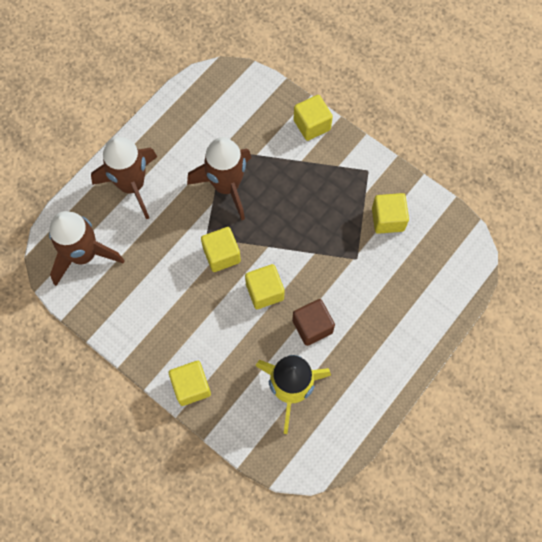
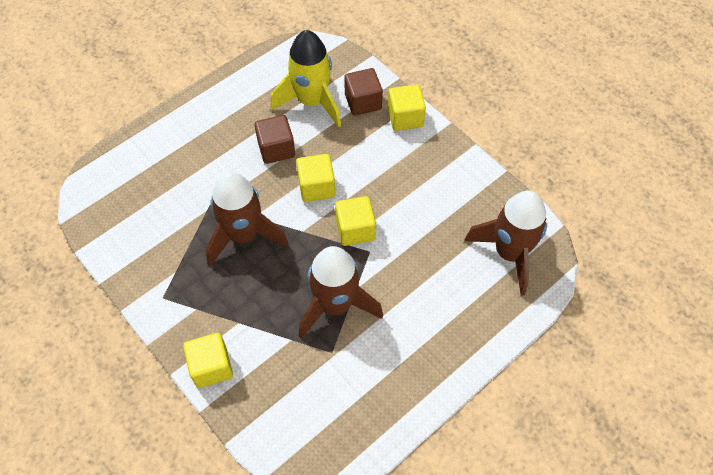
camera: 170 degrees left, 10 degrees down
brown rocket [91,136,157,219] -> brown rocket moved to [206,172,289,266]
yellow cube [372,193,409,234] -> none
none -> brown cube [344,68,383,116]

